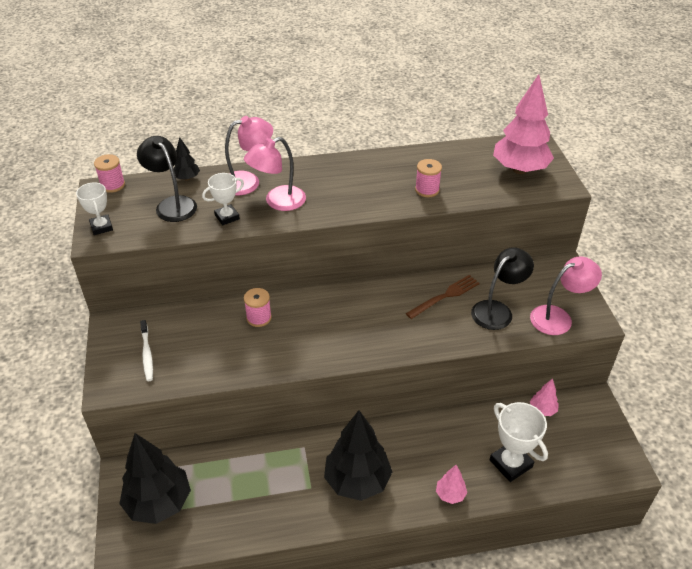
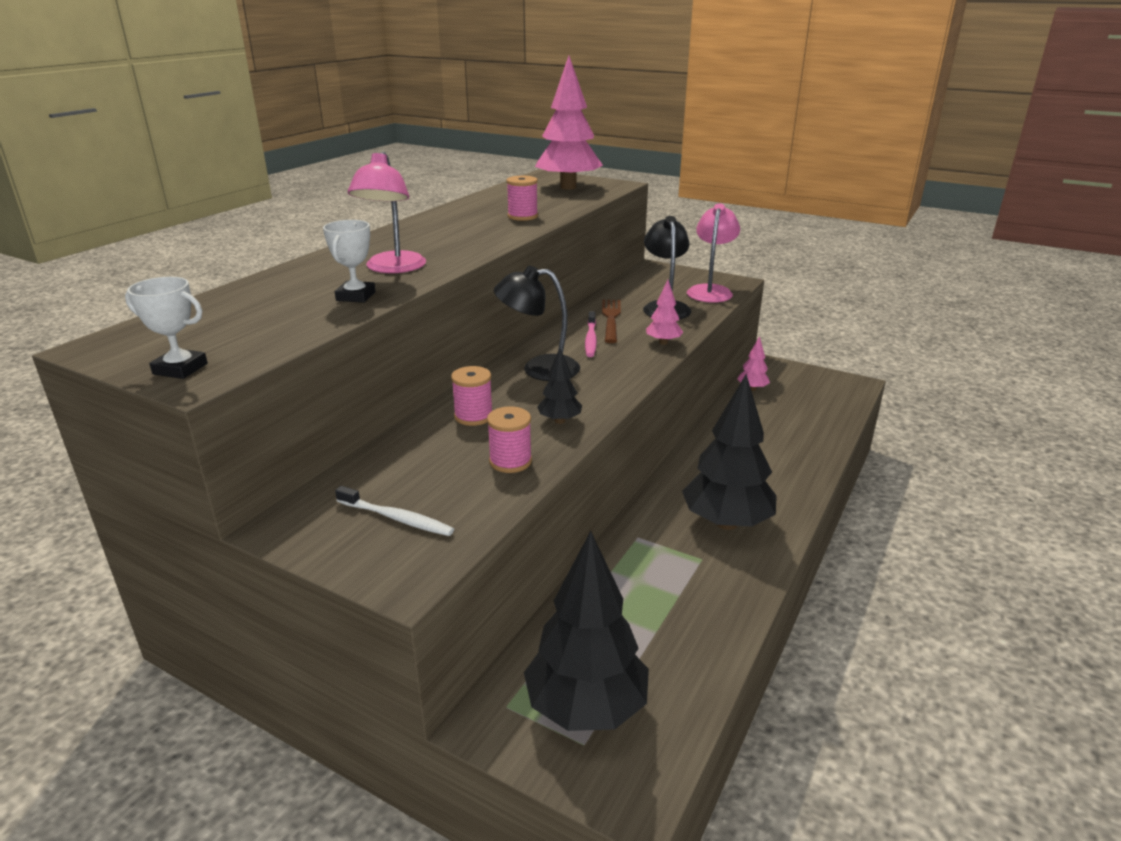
camera: 50 degrees left, 15 degrees down
pink spool [94,154,125,193] -> pink spool moved to [487,406,532,473]
black lamp [137,136,197,222] -> black lamp moved to [494,266,580,381]
black tree [173,137,200,181] -> black tree moved to [537,348,582,424]
pink lamp [225,116,273,195] -> none
pink tree [436,465,467,504] -> pink tree moved to [646,280,683,345]
white trophy [490,402,548,482] -> none
none -> pink toothbrush [585,311,597,357]

